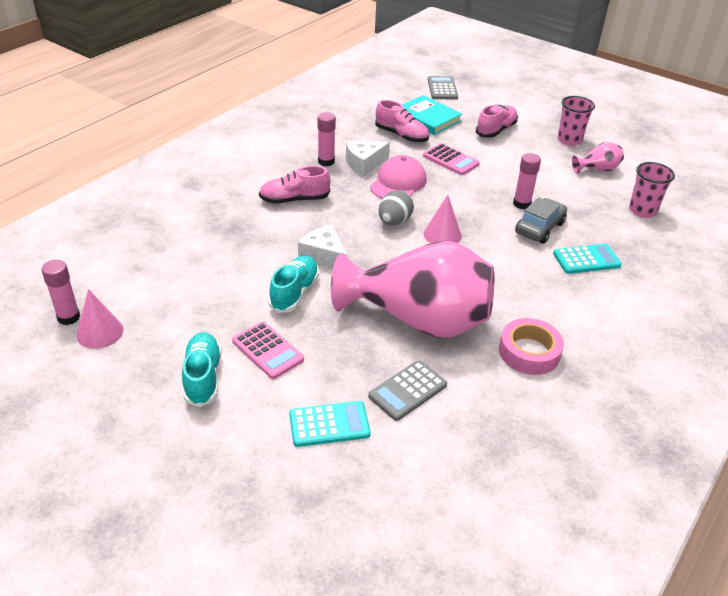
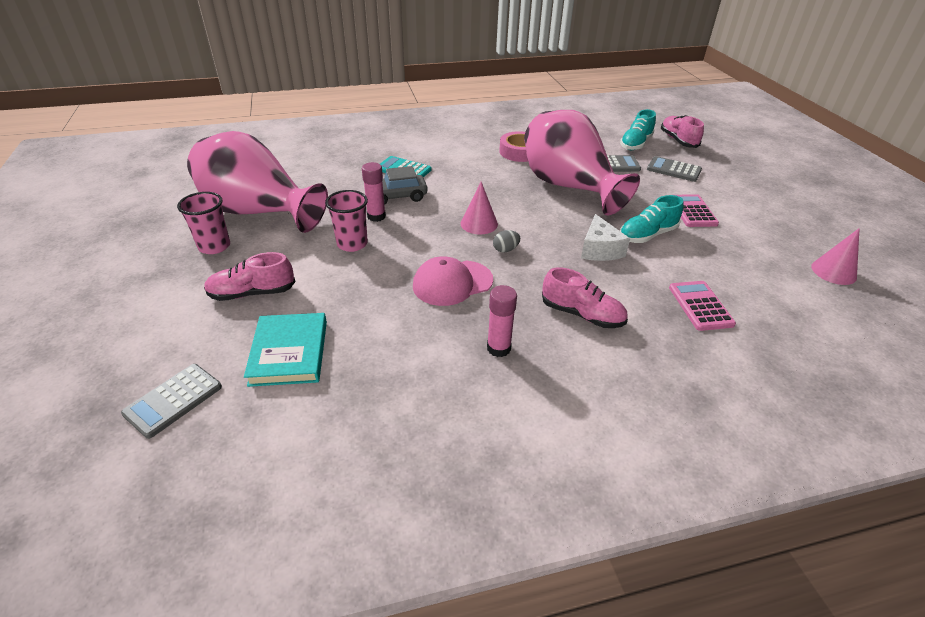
camera: 140 degrees left, 0 degrees up
pink glue stick [41,260,80,325] -> none
turquoise shoe [182,332,222,407] -> turquoise shoe moved to [620,109,656,150]
turquoise calculator [289,401,371,447] -> grey calculator [647,156,702,182]
white cheese [346,141,390,177] -> none
pink shoe [375,100,429,142] -> pink shoe moved to [661,115,704,148]
grey egg [379,190,414,226] -> grey egg [493,230,520,253], size x0.61
pink calculator [423,143,480,175] -> pink calculator moved to [669,281,736,331]
pink vase [572,142,624,174] -> pink vase [187,131,328,233], size x2.47
pink cup [629,162,675,218] -> pink cup moved to [325,190,368,252]

